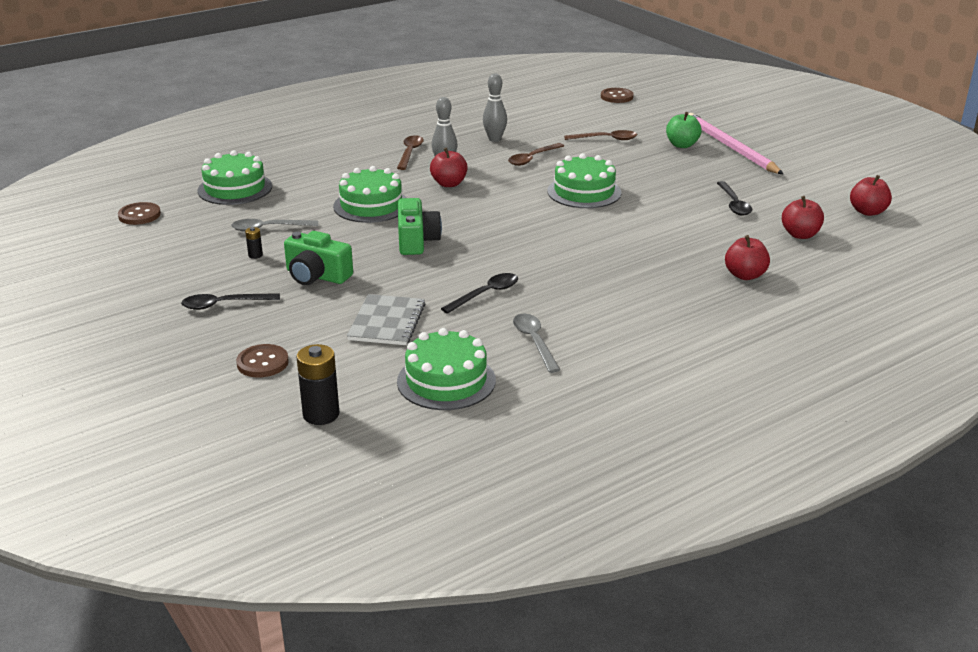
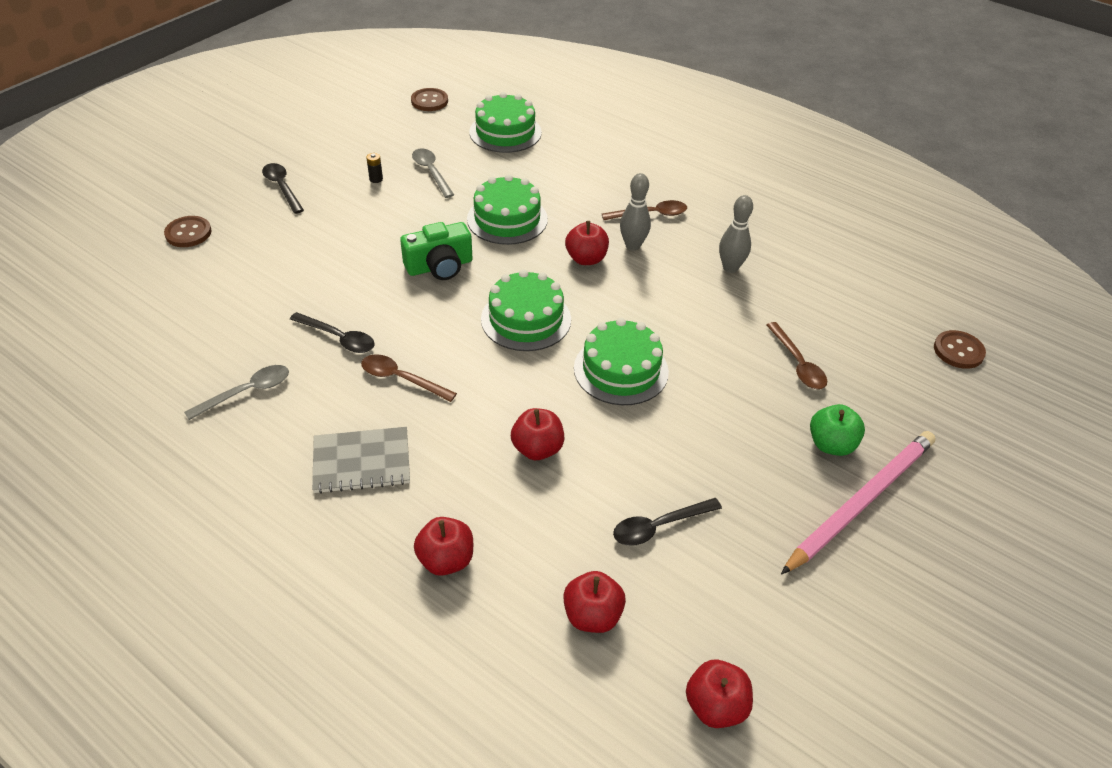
camera: 70 degrees right, 15 degrees up
green camera [284,231,353,285] -> none
black battery [297,344,339,425] -> none
grey notebook [347,294,425,345] -> grey notebook moved to [312,427,410,494]
green cake [397,328,496,410] -> green cake moved to [481,269,571,351]
brown spoon [508,143,564,166] -> brown spoon moved to [361,354,457,402]
none -> red apple [511,408,564,460]

